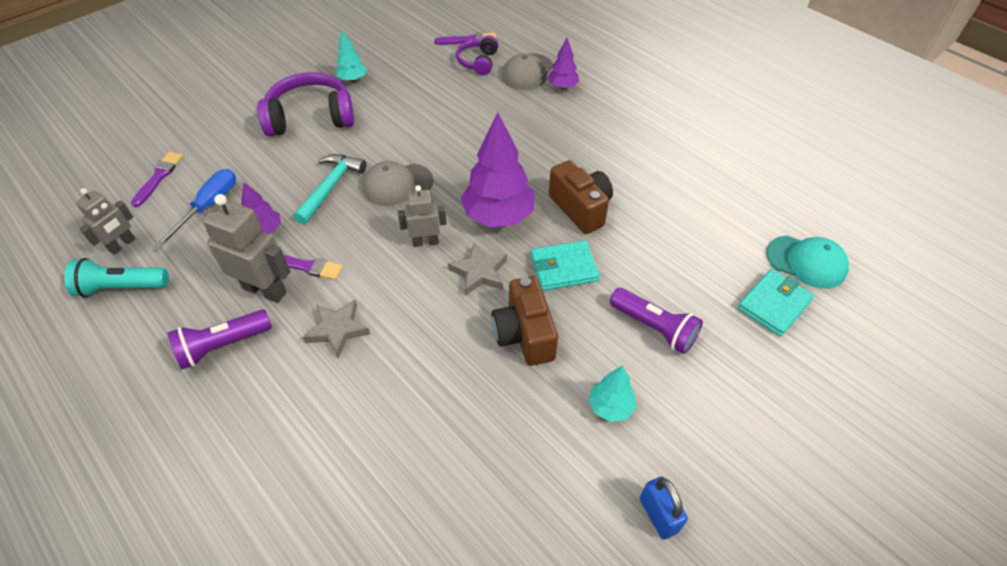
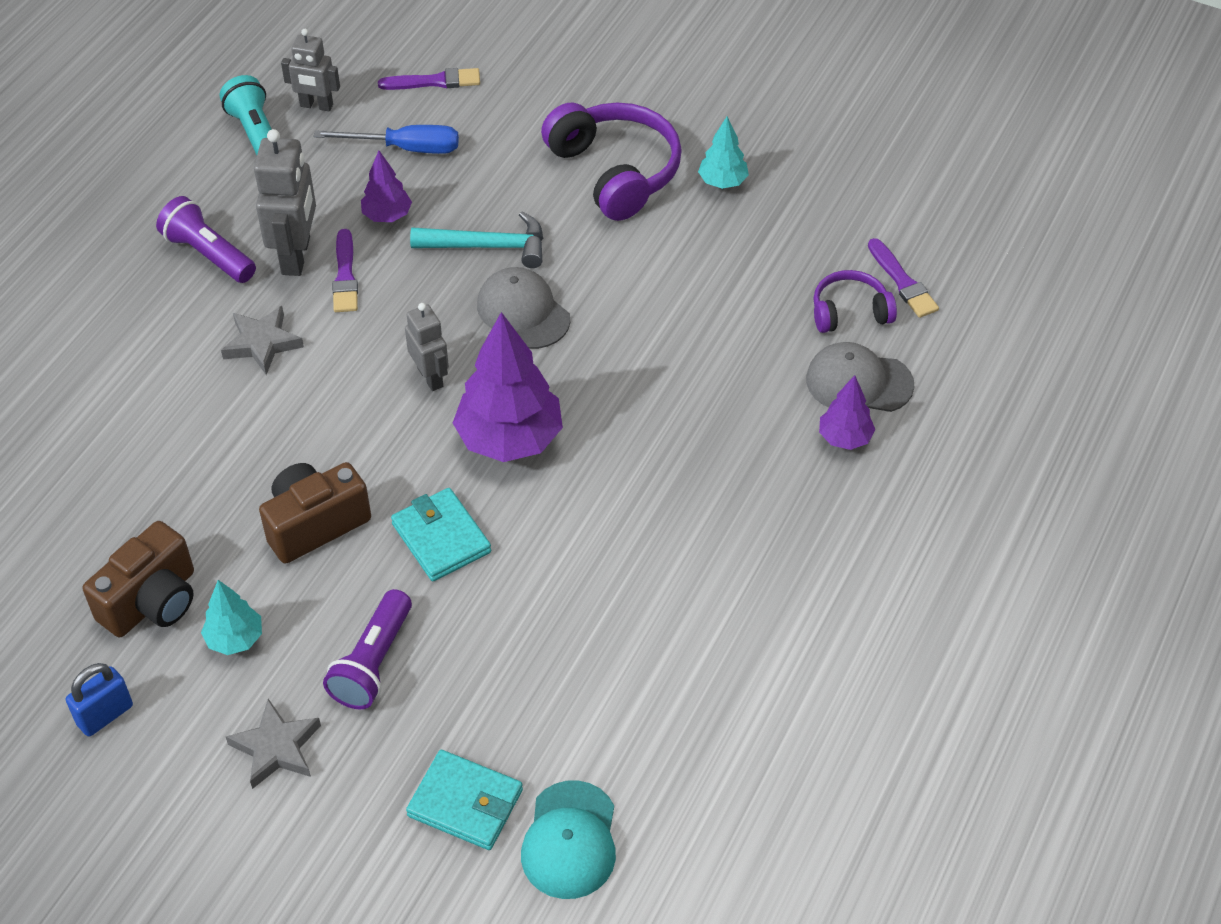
camera: 70 degrees right, 0 degrees up
grey star [448,243,507,296] -> grey star moved to [226,699,321,789]
brown camera [549,160,613,234] -> brown camera moved to [83,521,194,637]

